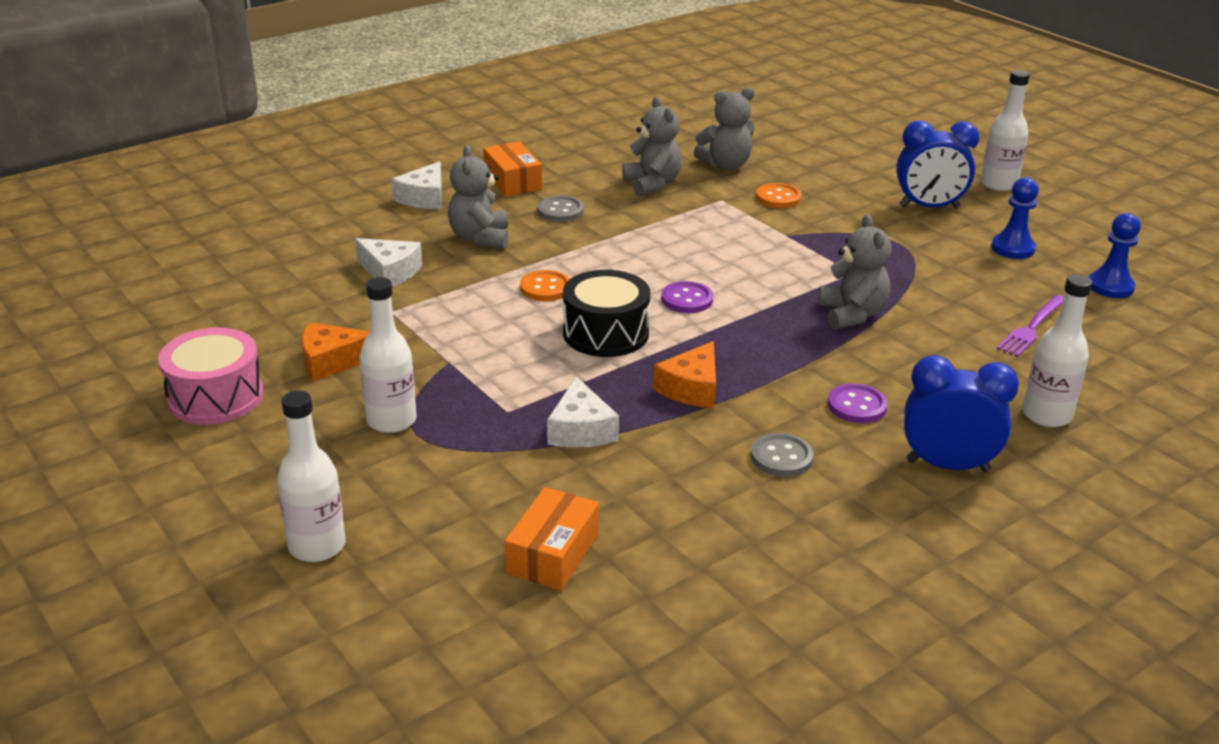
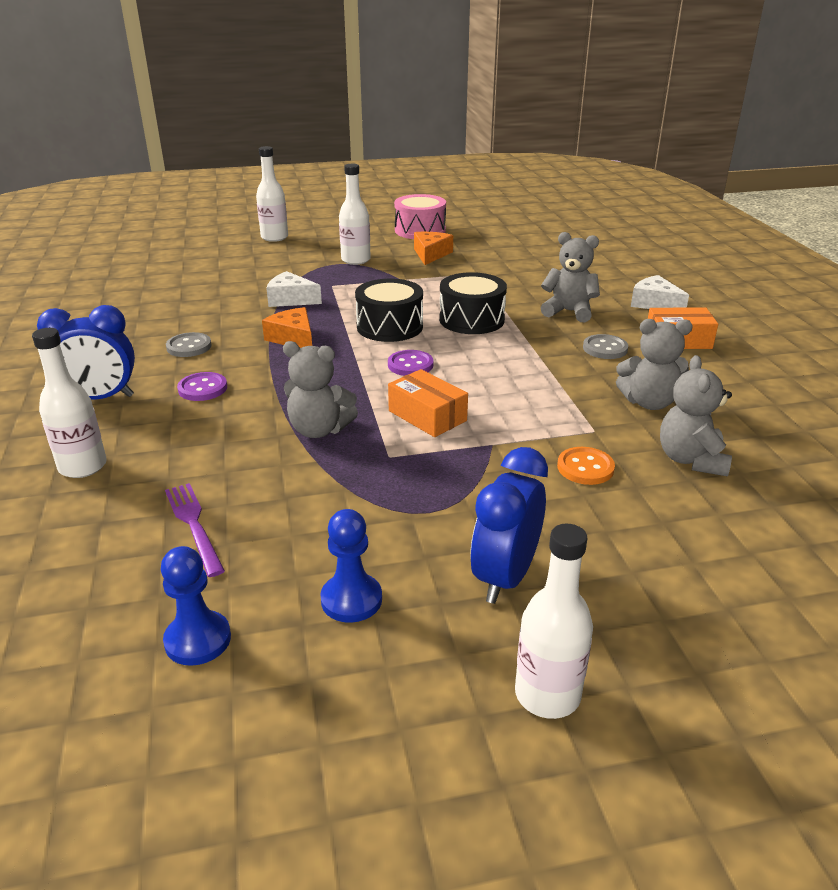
camera: 115 degrees right, 0 degrees up
white cheese [355,238,422,287] -> none
orange box [505,487,599,591] -> orange box moved to [388,369,468,437]
orange button [520,270,570,301] -> black drum [439,272,507,334]
blue clock [904,355,1019,472] -> blue clock turned 45 degrees clockwise [37,305,135,400]

